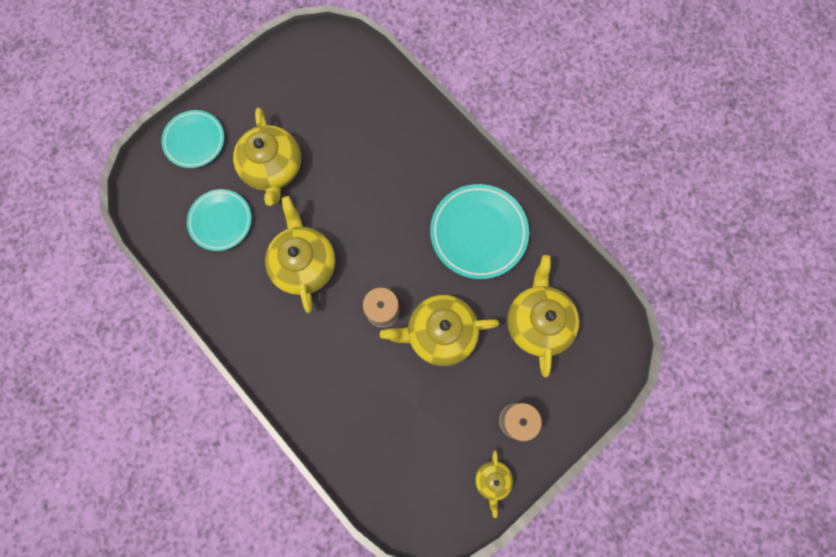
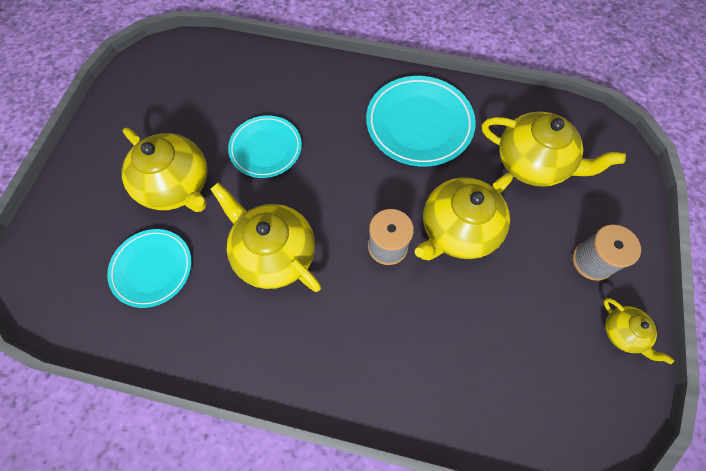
camera: 35 degrees left, 10 degrees down
turquoise plate [161,110,224,168] -> turquoise plate moved to [228,115,302,178]
yellow teapot [507,255,579,378] -> yellow teapot turned 150 degrees clockwise [482,112,626,187]

